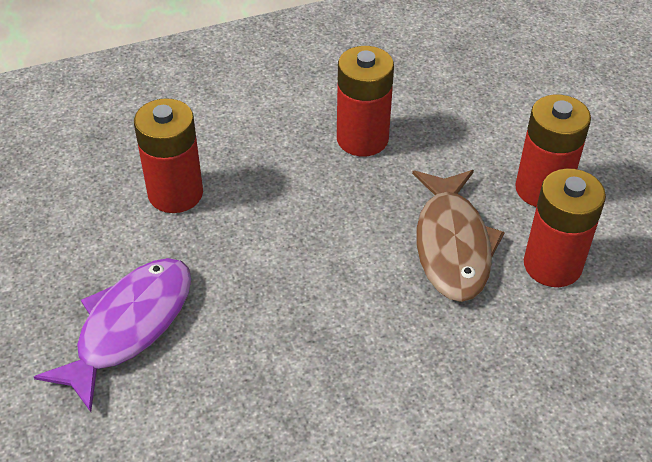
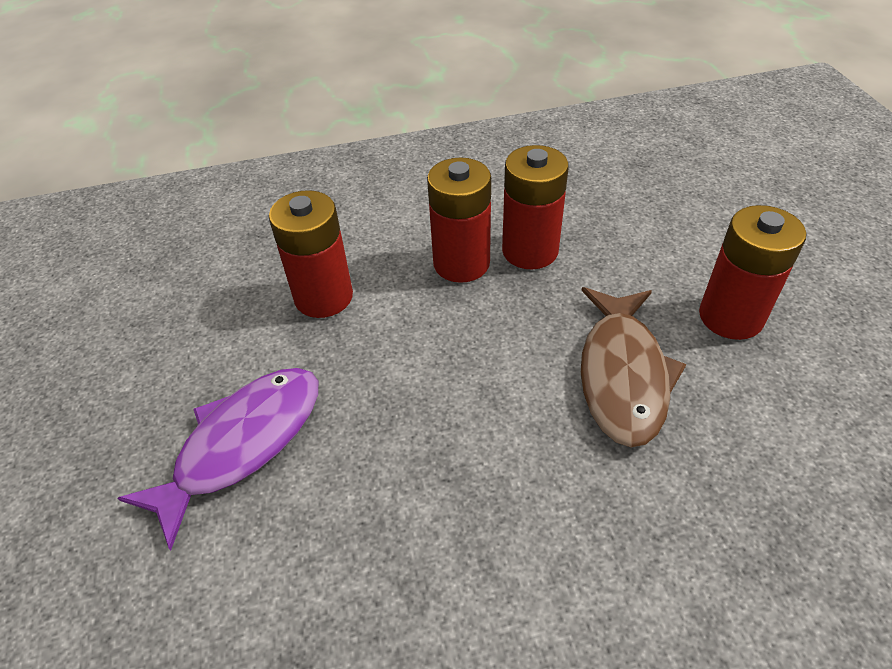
camera: 10 degrees right, 0 degrees up
red battery [524,168,606,287] -> red battery moved to [427,157,491,283]

